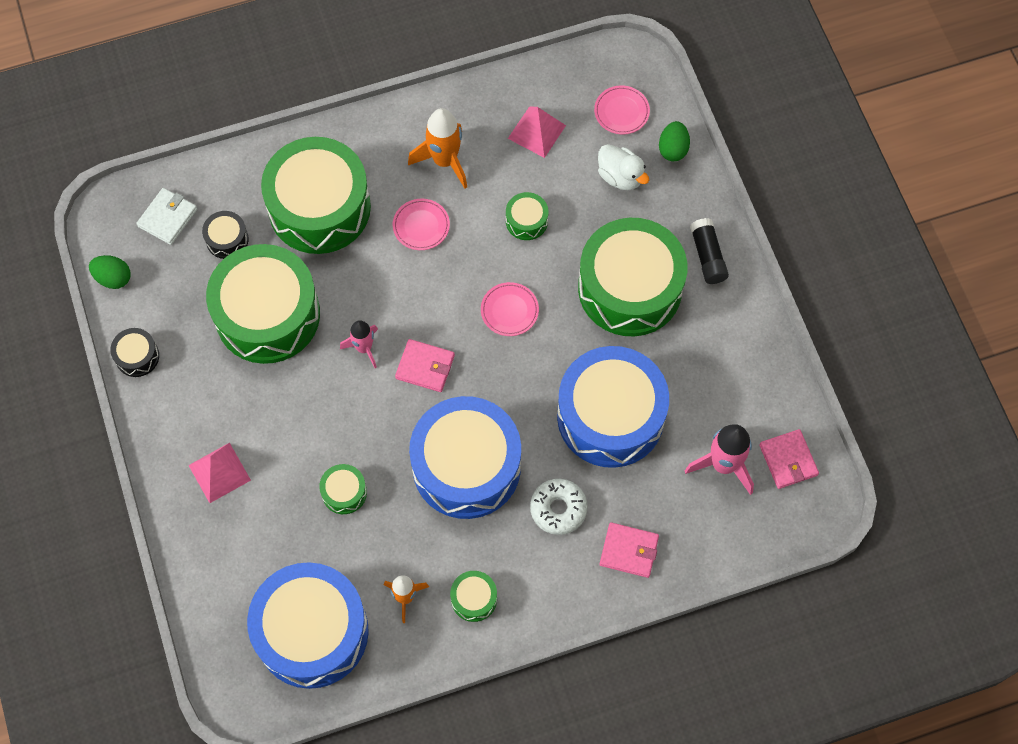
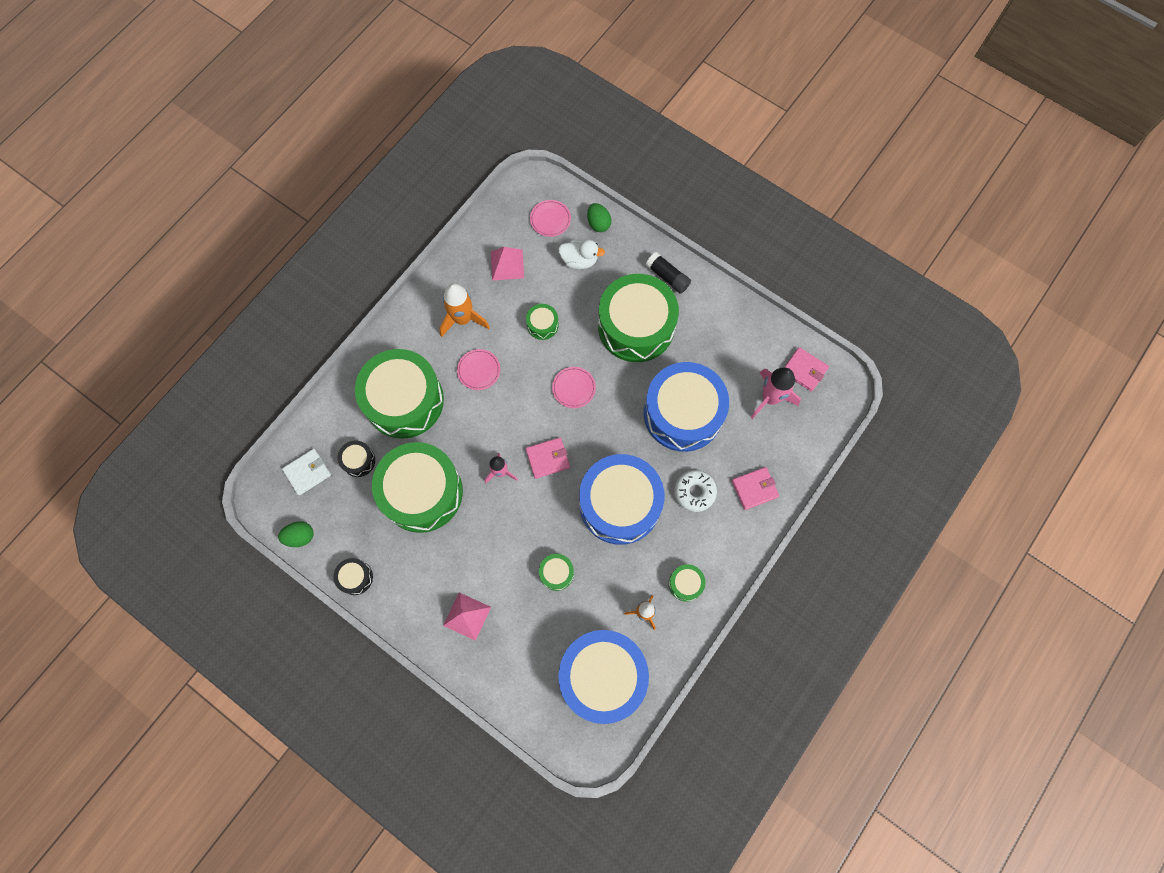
camera: 35 degrees left, 5 degrees up
white wallet [136,188,197,245] -> white wallet turned 60 degrees clockwise [282,449,331,495]

